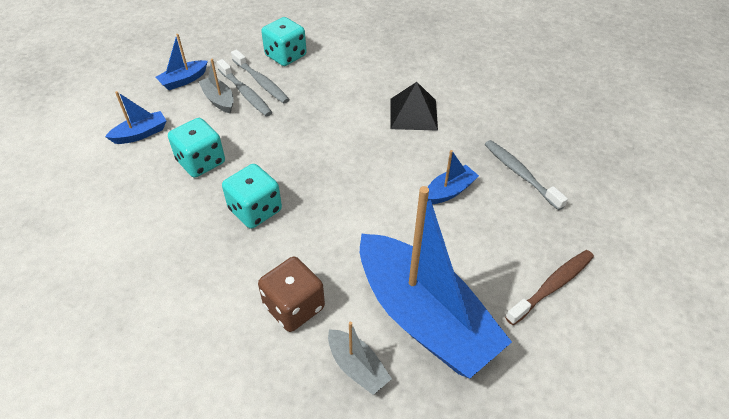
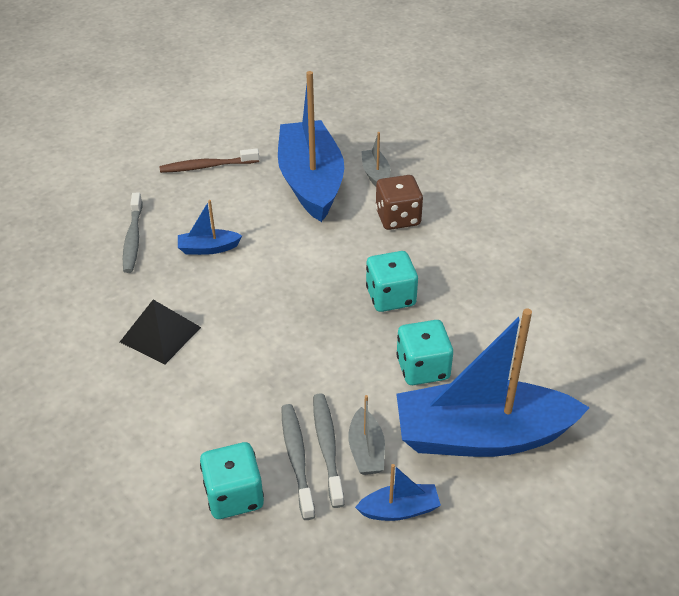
camera: 150 degrees left, 5 degrees down
blue boat [105,91,166,144] -> blue boat [396,308,590,457], size x2.39

